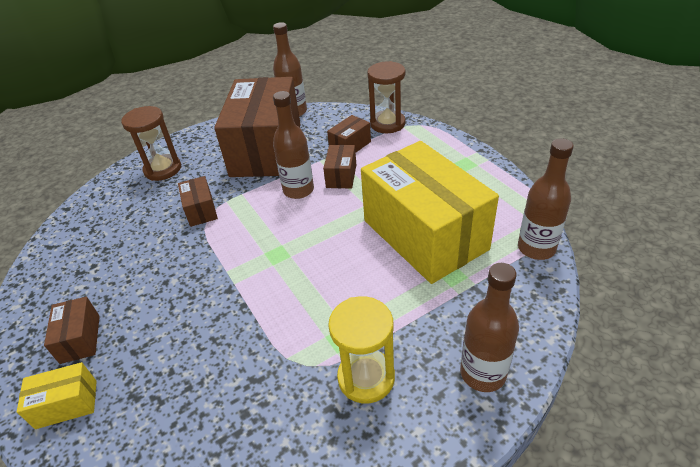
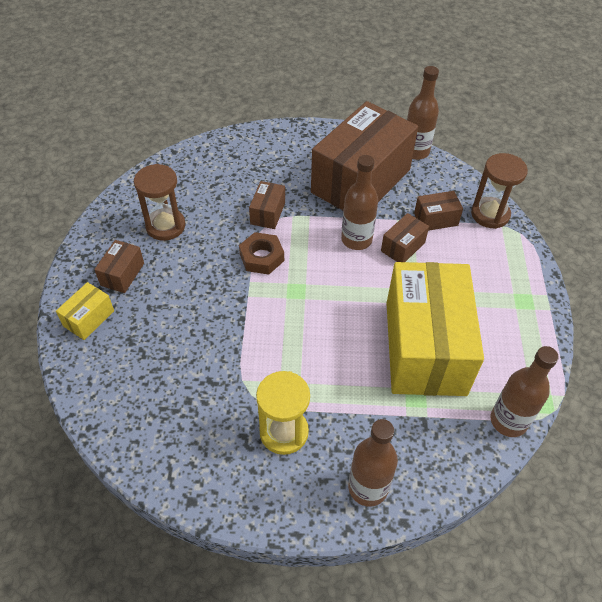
camera: 30 degrees right, 10 degrees up
yellow box [17,362,97,429] -> yellow box turned 75 degrees counterclockwise [56,282,114,340]
brown hourglass [121,106,181,181] -> brown hourglass moved to [134,164,185,241]
none -> brown nut [239,232,284,274]

